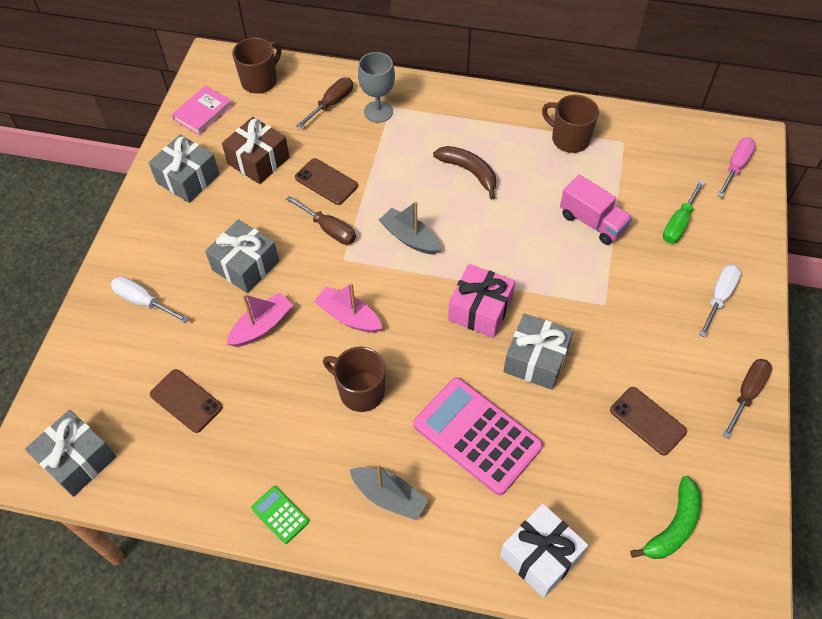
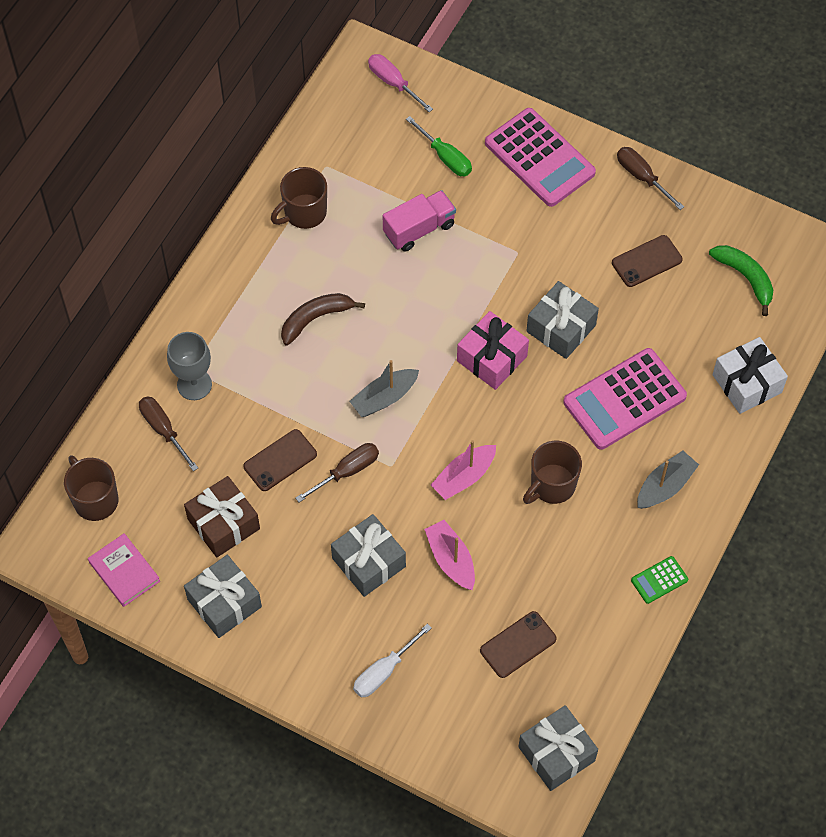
camera: 75 degrees left, 5 degrees up
white screwdriver [699,264,741,337] -> pink calculator [485,108,596,207]

